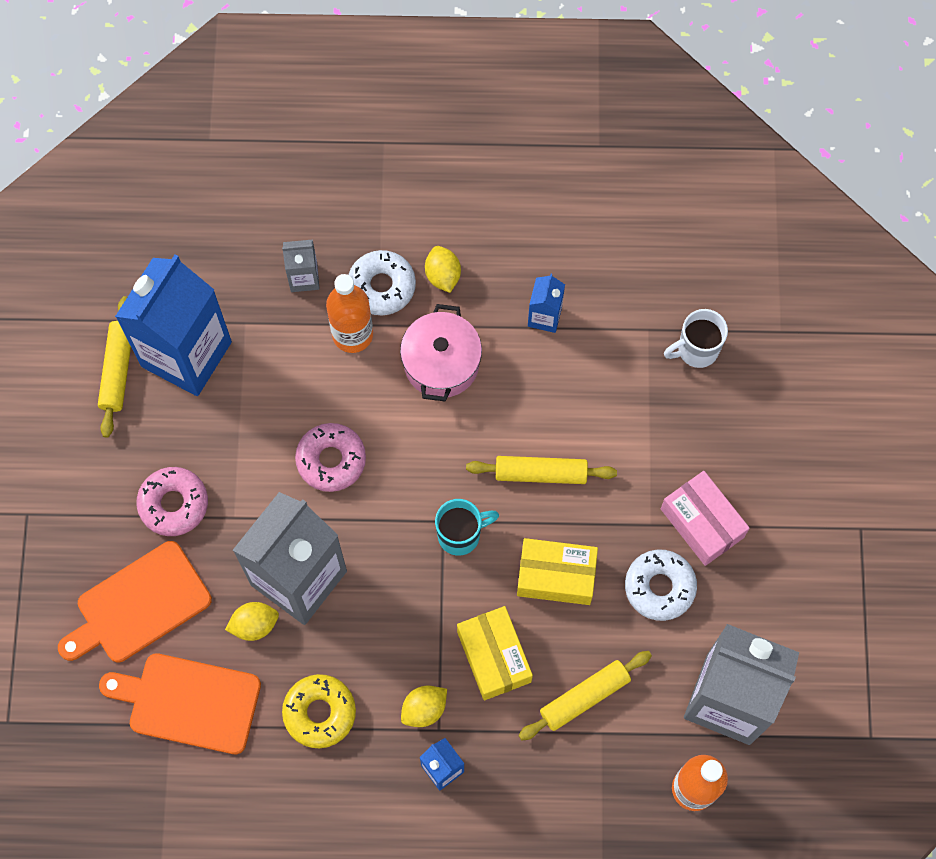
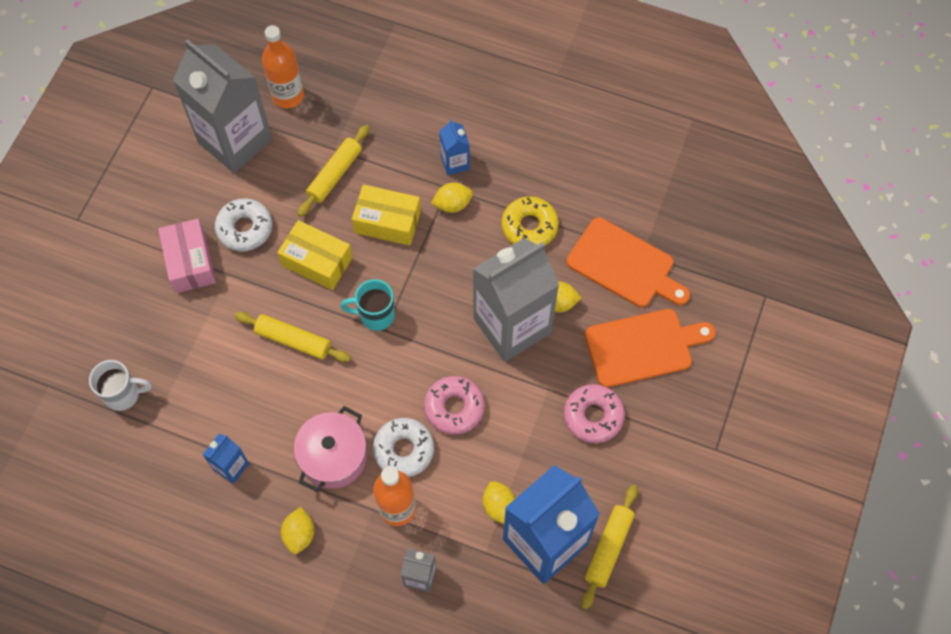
camera: 160 degrees left, 5 degrees down
white donut [348,250,416,315] -> white donut moved to [373,418,434,477]
yellow box [457,606,533,700] -> yellow box turned 75 degrees counterclockwise [352,184,421,246]
yellow rolling pin [518,651,652,740] -> yellow rolling pin turned 45 degrees counterclockwise [298,125,370,217]
none -> yellow lemon [483,481,515,524]

